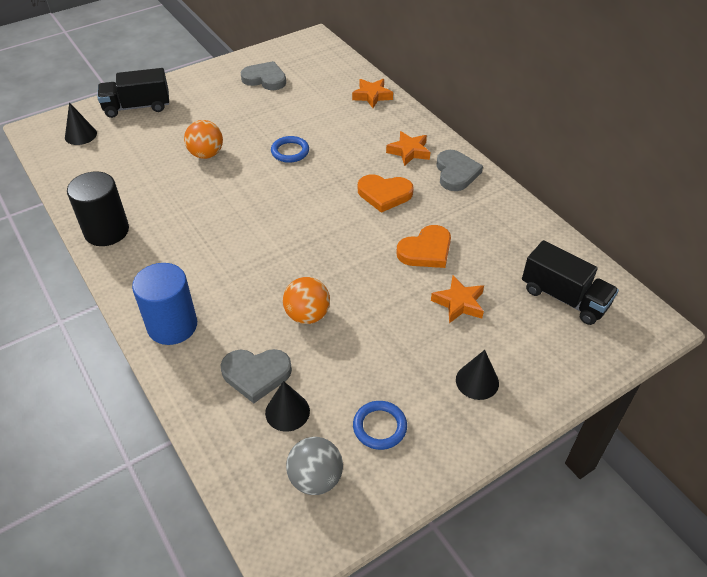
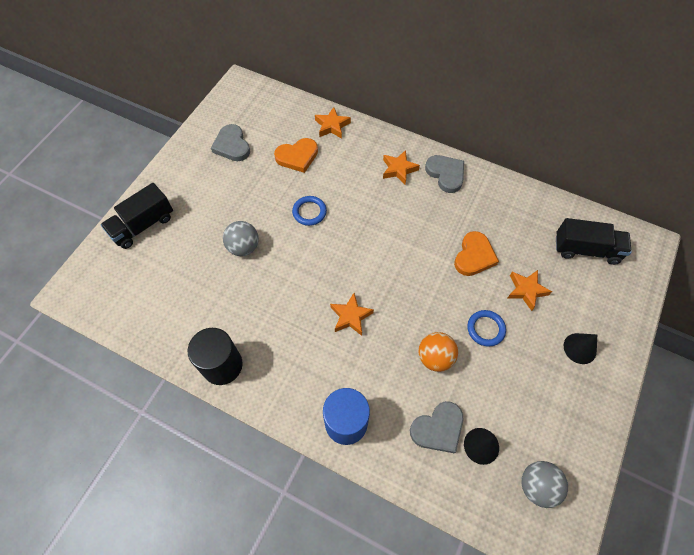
camera: 30 degrees left, 15 degrees up
black cone [65,102,97,145] -> none
orange ball [184,120,223,159] -> grey ball [223,221,259,256]
grey heart [241,61,286,90] -> grey heart turned 105 degrees counterclockwise [211,124,250,161]
blue ring [353,401,407,450] -> blue ring moved to [467,310,506,347]
orange heart [358,174,414,213] -> orange heart moved to [274,138,318,173]
none -> orange star [330,293,374,336]

